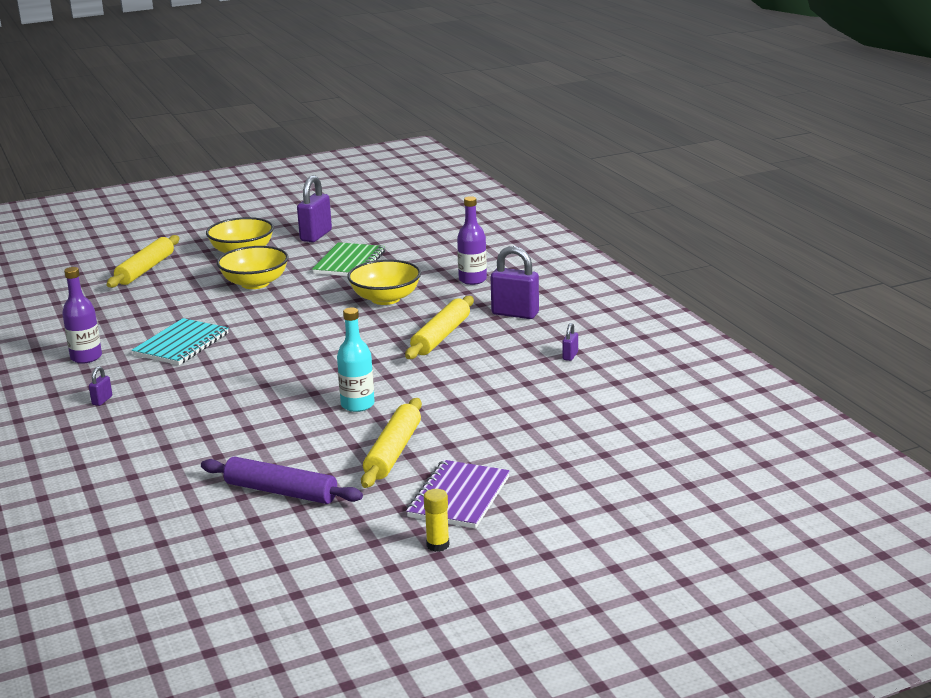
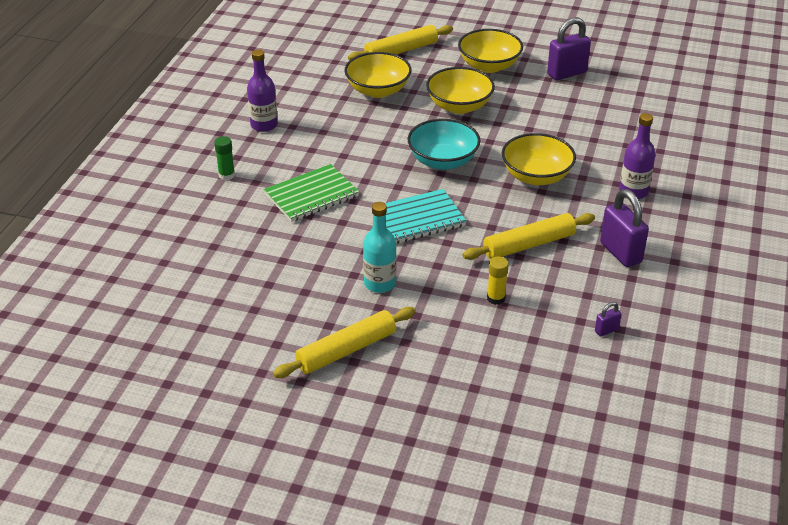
camera: 40 degrees right, 15 degrees up
purple padlock [89,366,112,406] -> green glue stick [214,136,235,180]
turquoise notebook [132,318,229,365] -> turquoise notebook moved to [371,189,467,244]
purple rolling pin [201,456,363,504] -> none
green notebook [312,242,385,276] -> green notebook moved to [264,164,359,222]
purple notebook [406,460,510,529] -> none
yellow glue stick [424,489,449,552] -> yellow glue stick moved to [487,257,509,305]
none -> yellow bowl [344,52,411,98]
none -> turquoise bowl [407,119,480,170]

